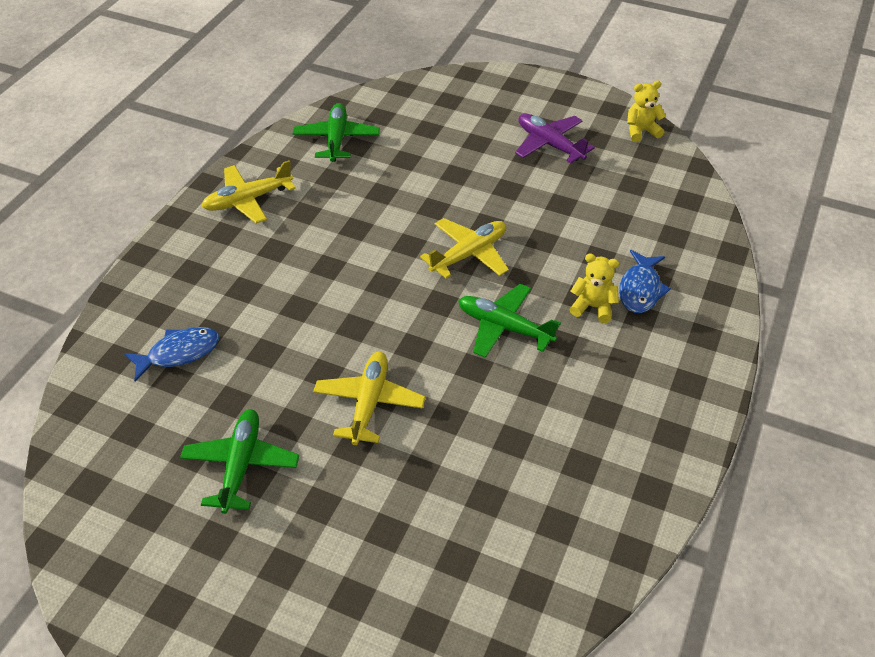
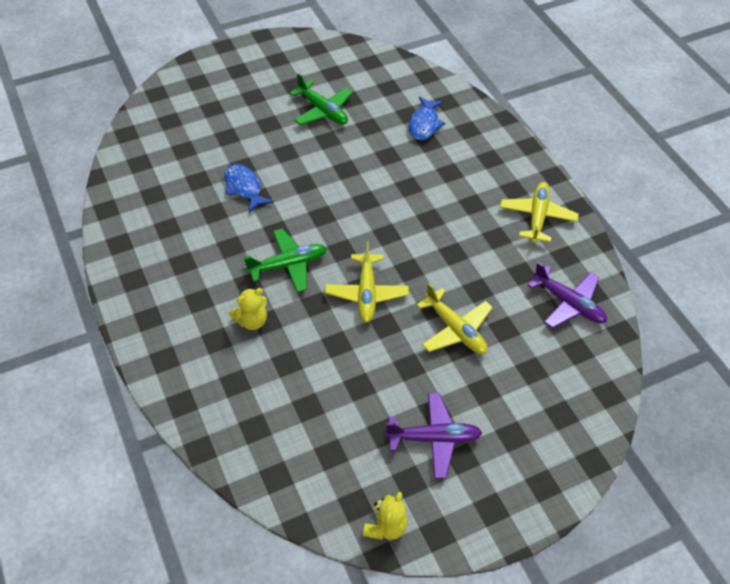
camera: 130 degrees right, 5 degrees up
green plane [293,103,380,162] -> purple plane [527,262,607,329]
yellow plane [313,352,425,445] -> yellow plane moved to [416,283,493,354]
blue fish [619,250,671,313] -> blue fish moved to [224,164,274,213]

